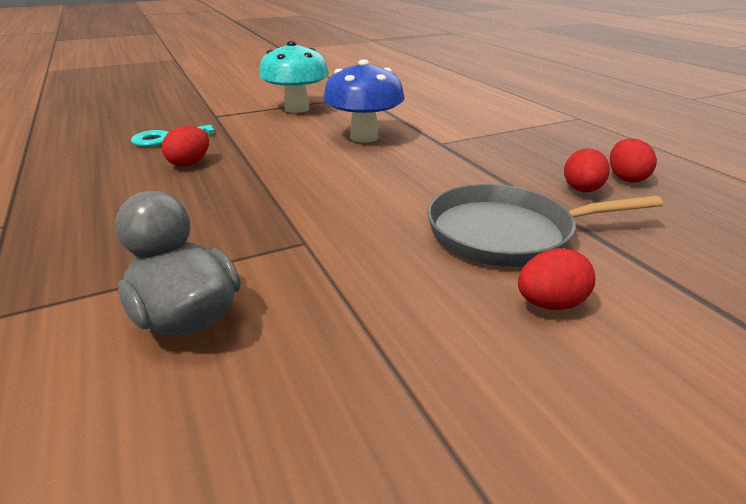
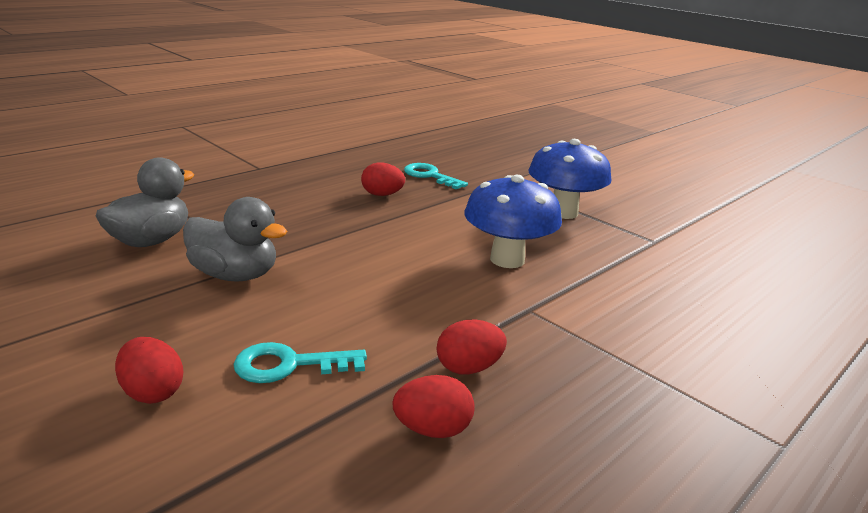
camera: 70 degrees right, 5 degrees down
turquoise mushroom [259,41,329,113] -> blue mushroom [528,139,611,219]
grey pan [427,184,663,267] -> turquoise key [233,342,367,383]
red egg [610,138,657,182] -> red egg moved to [437,320,507,374]
none -> grey duck [183,197,287,282]

